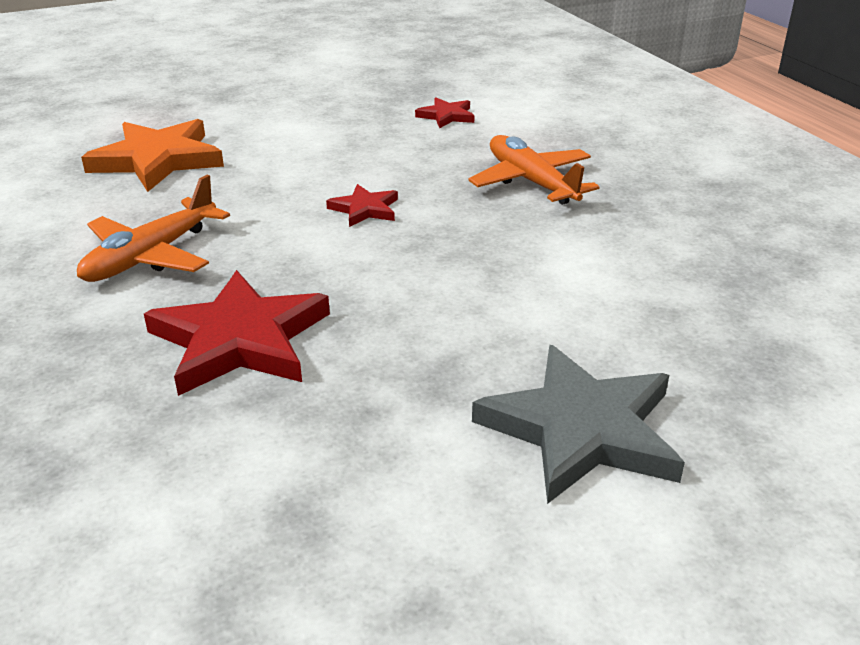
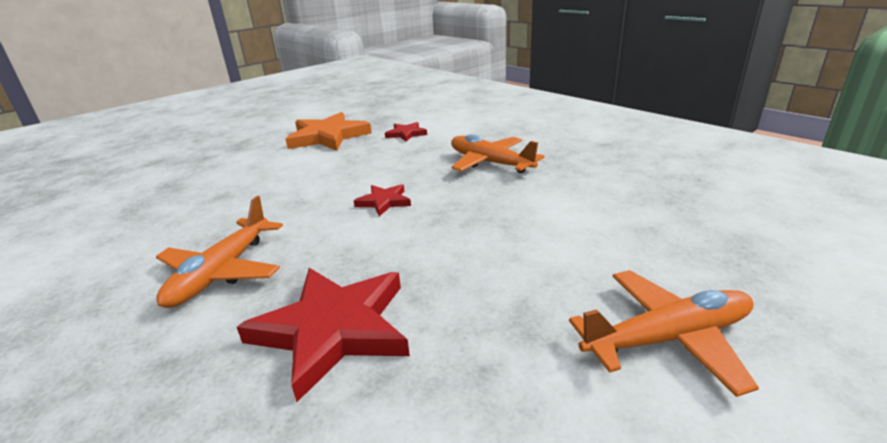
camera: 15 degrees left, 5 degrees down
orange star [81,119,224,192] -> orange star moved to [286,112,372,151]
grey star [472,345,685,504] -> orange plane [569,270,759,397]

